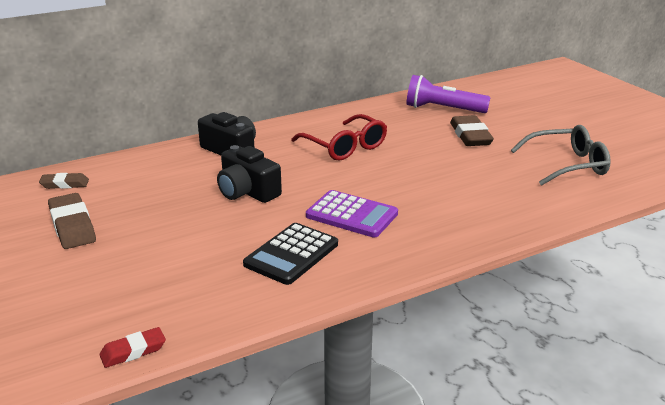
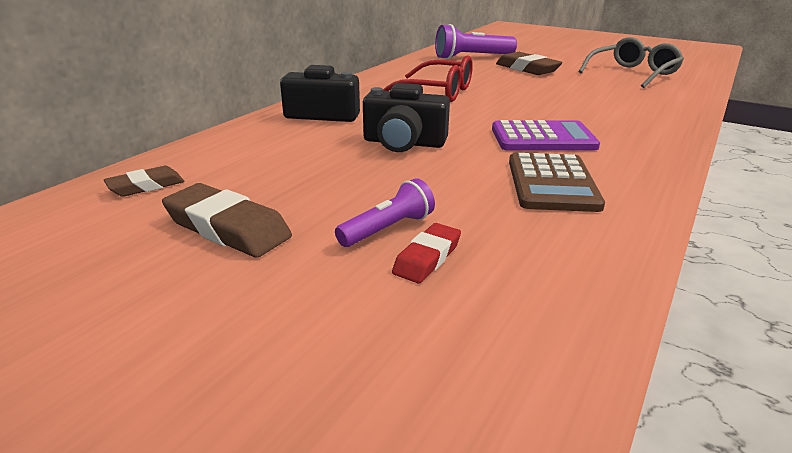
camera: 30 degrees left, 0 degrees up
red eraser [100,327,166,368] -> red eraser moved to [392,223,461,283]
black calculator [243,223,338,285] -> brown calculator [509,153,605,212]
none -> purple flashlight [335,178,435,247]

